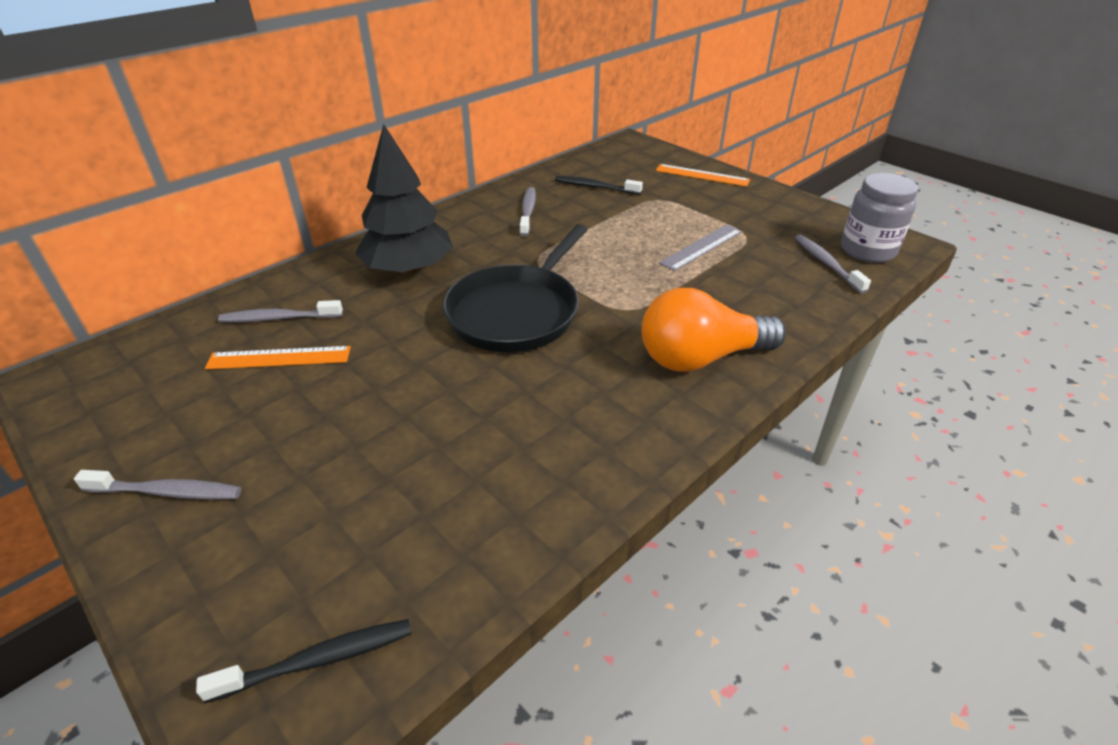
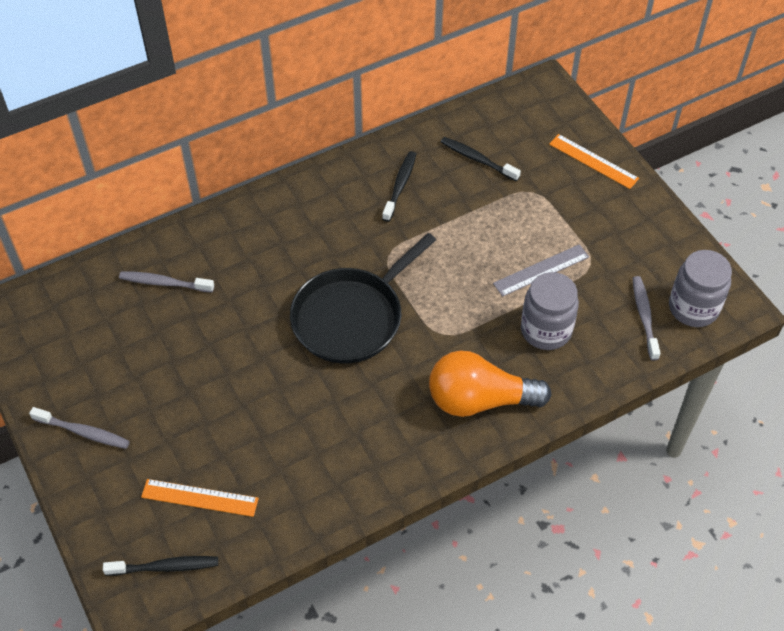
camera: 15 degrees right, 15 degrees up
orange ruler [205,346,351,369] -> orange ruler moved to [141,479,259,517]
black tree [355,124,453,275] -> none
grey toothbrush [520,187,536,236] -> black toothbrush [382,151,416,222]
none -> grey jar [521,272,579,350]

